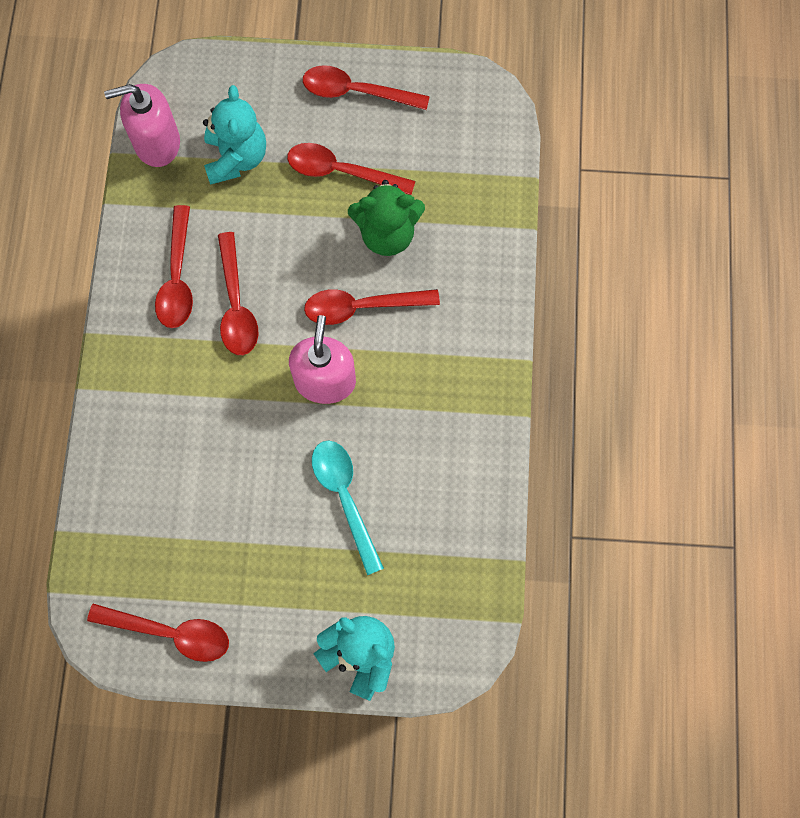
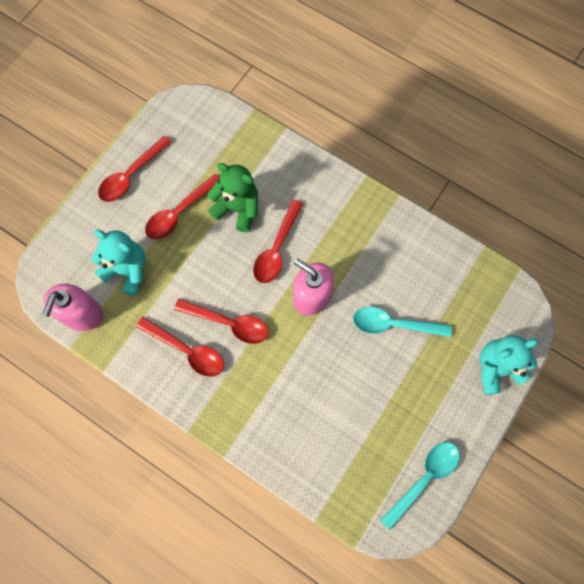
camera: 60 degrees left, 0 degrees up
red spoon [87,604,229,662] -> turquoise spoon [380,442,459,530]
green teddy bear [348,180,425,256] -> green teddy bear turned 90 degrees counterclockwise [207,163,258,232]

